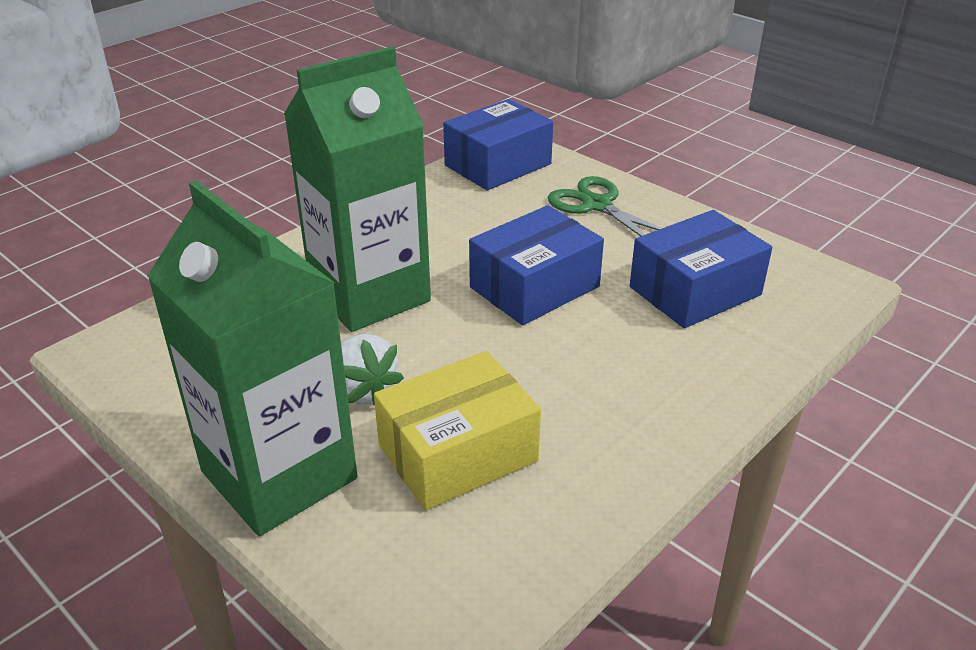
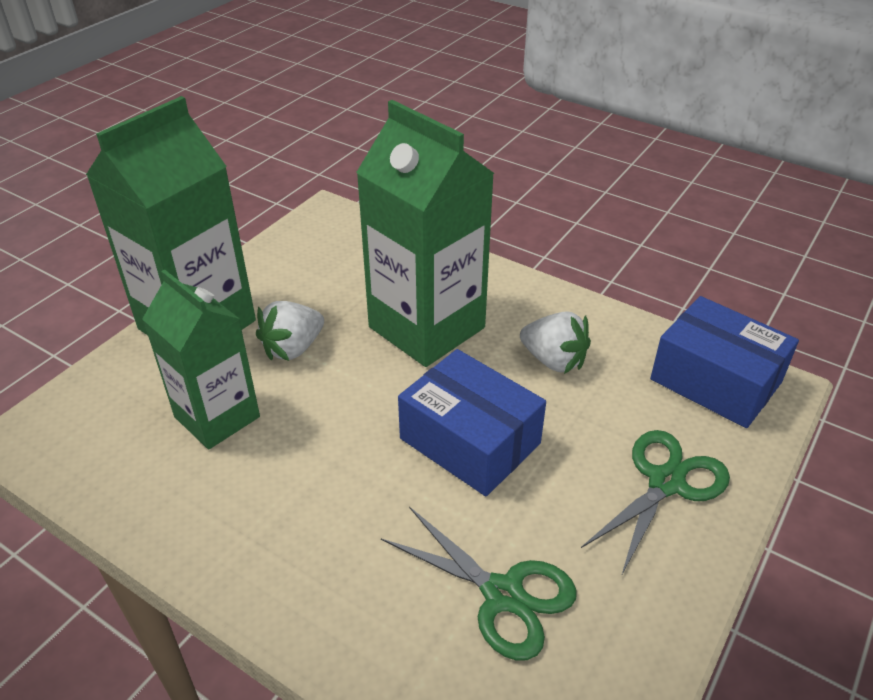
camera: 80 degrees right, 5 degrees up
yellow box [374,351,541,511] -> green carton [142,269,260,449]
blue box [630,210,772,328] -> green scissors [381,507,577,661]
none -> white strawberry [520,311,591,374]

